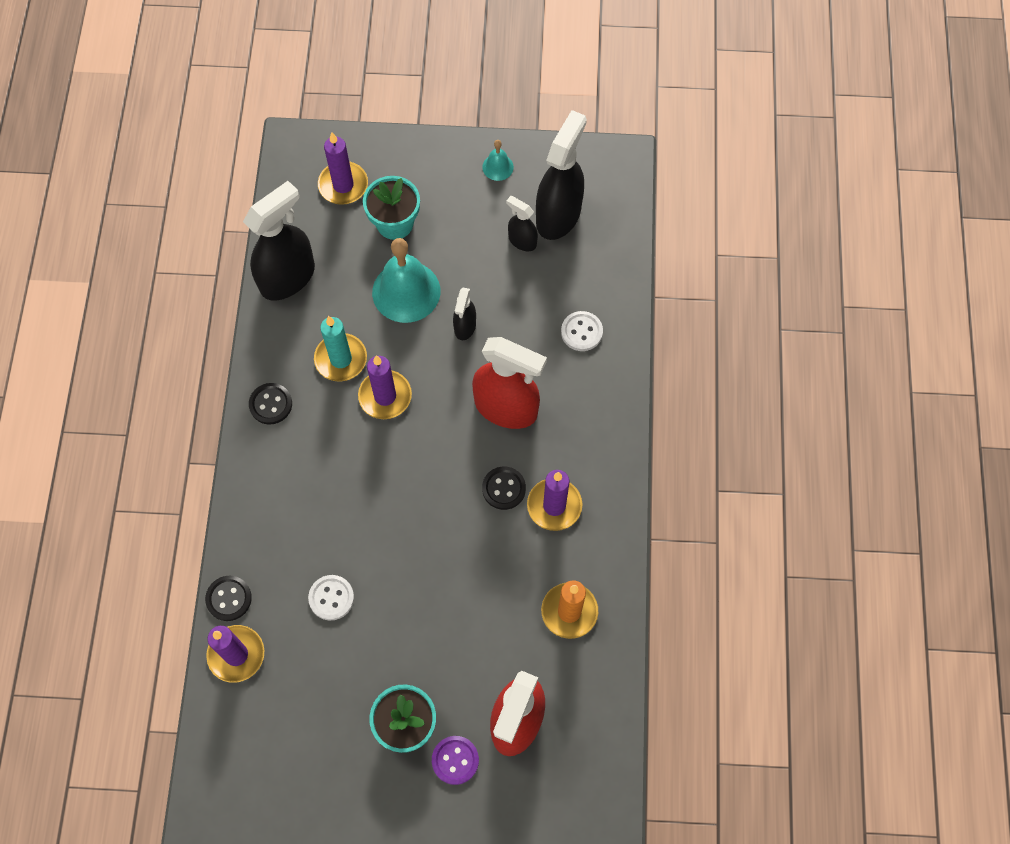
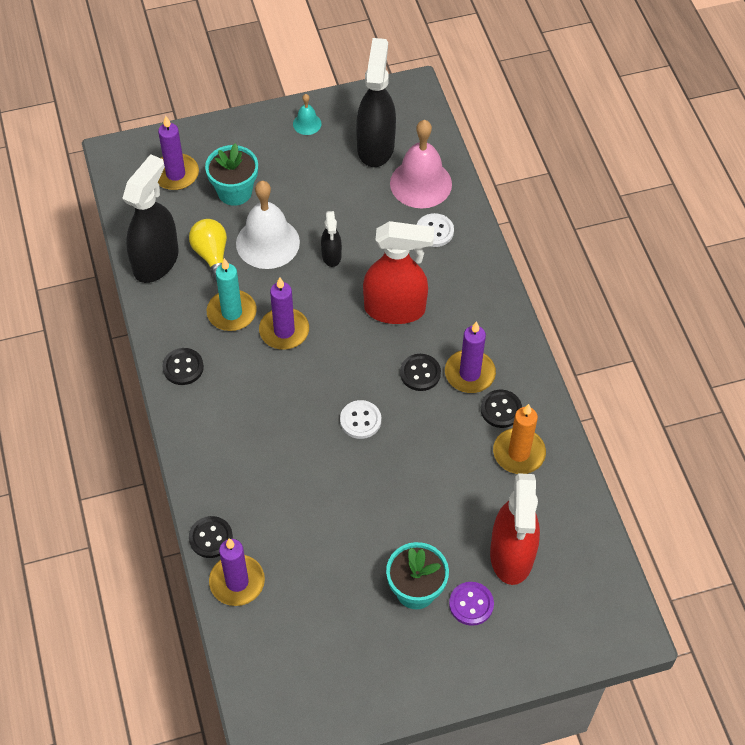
camera: 20 degrees left, 10 degrees down
white button [308,575,354,621] -> white button moved to [340,400,381,439]
turquoise bell [372,238,440,323] -> white bell [236,181,300,269]
black spray bottle [506,196,538,251] -> none
none -> yellow light bulb [189,219,227,282]
none -> pink bell [390,120,452,208]
none -> black button [481,390,522,428]

